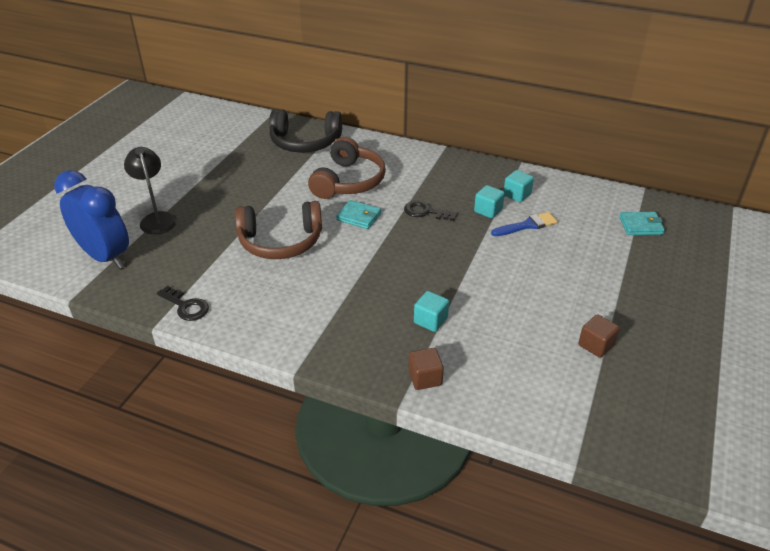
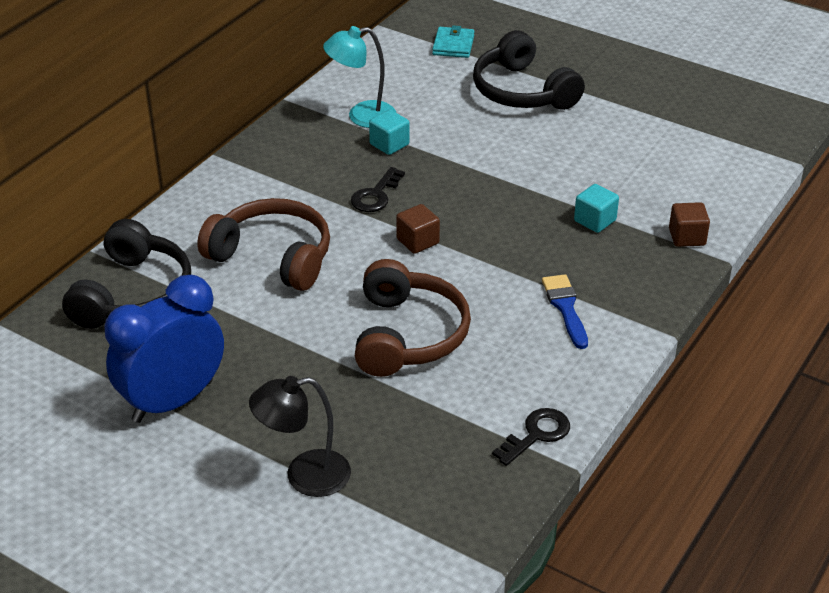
camera: 80 degrees left, 0 degrees up
blue clock [54,170,129,269] -> blue clock moved to [104,275,224,423]
turquoise wallet [336,200,381,229] -> none
blue brush [491,212,557,236] -> blue brush moved to [542,274,588,349]
turquoise cube [504,170,534,202] -> turquoise lamp [323,26,396,128]
brown cube [578,314,620,358] -> brown cube moved to [396,204,440,254]
none -> black headphones [473,30,585,110]

